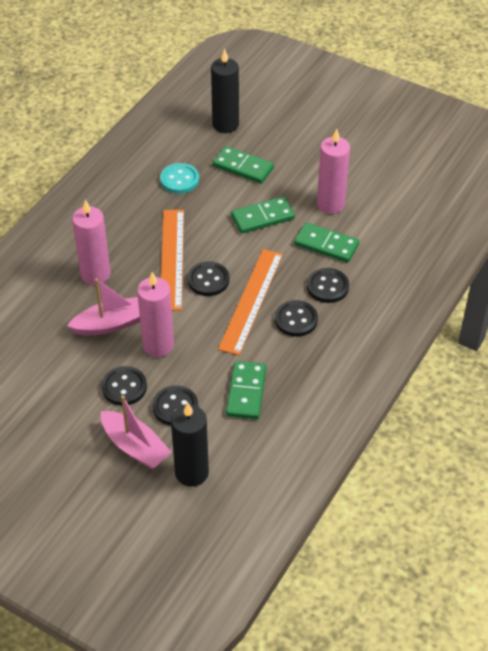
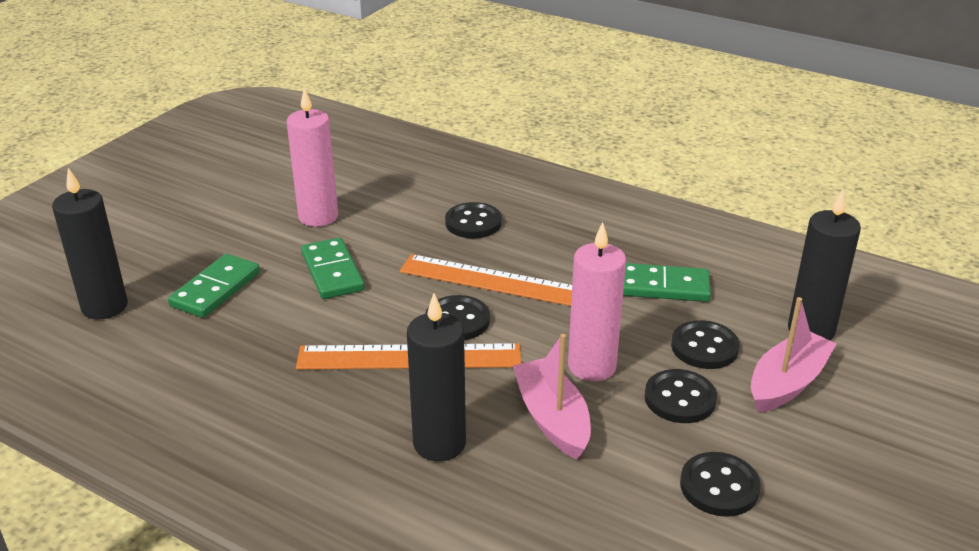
camera: 90 degrees left, 15 degrees down
pink candle [72,200,111,285] -> black candle [407,293,466,461]
turquoise button [160,163,199,194] -> none
black button [275,300,318,337] -> black button moved to [680,452,761,517]
green domino [294,222,359,263] -> none

